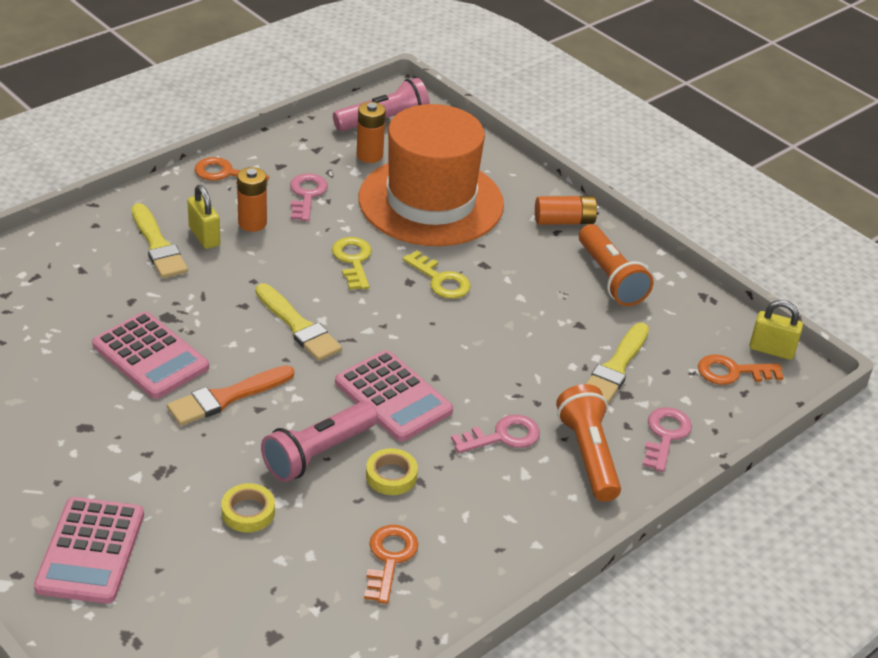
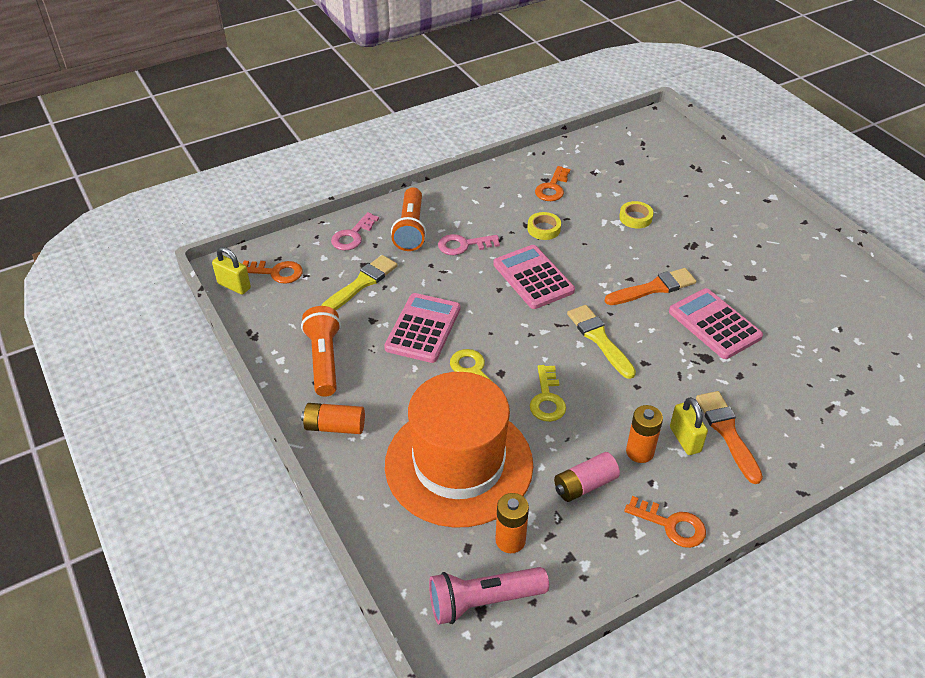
camera: 165 degrees left, 5 degrees up
pink calculator [34,497,144,604] -> pink calculator moved to [384,293,460,363]
yellow brush [132,203,188,278] -> orange brush [696,391,763,484]
pink flashlight [261,401,378,482] -> none
pink key [290,173,328,221] -> pink battery [554,452,620,502]

